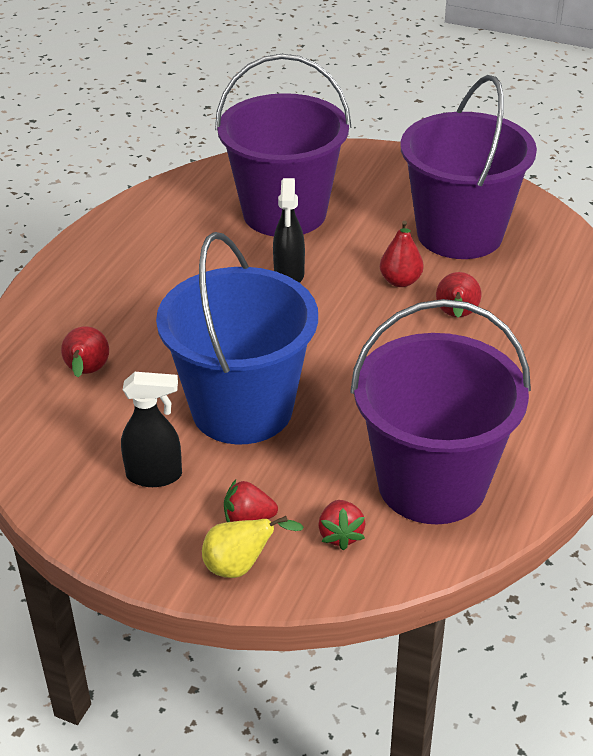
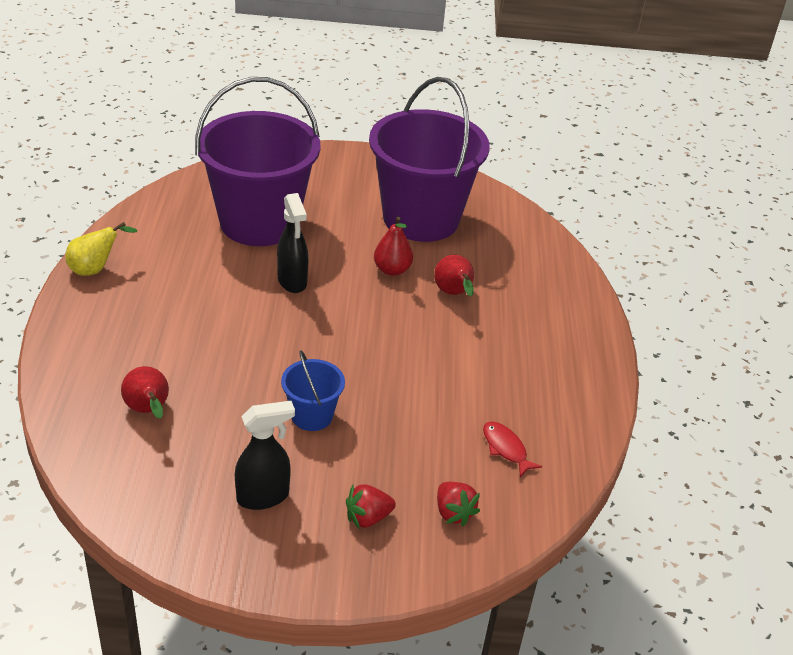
camera: 25 degrees left, 0 degrees up
blue bucket [156,232,318,444] -> blue bucket [281,350,345,431], size x0.44
yellow pear [202,516,304,578] -> yellow pear moved to [65,222,137,276]
purple bucket [350,299,531,524] -> red fish [483,421,542,477]

